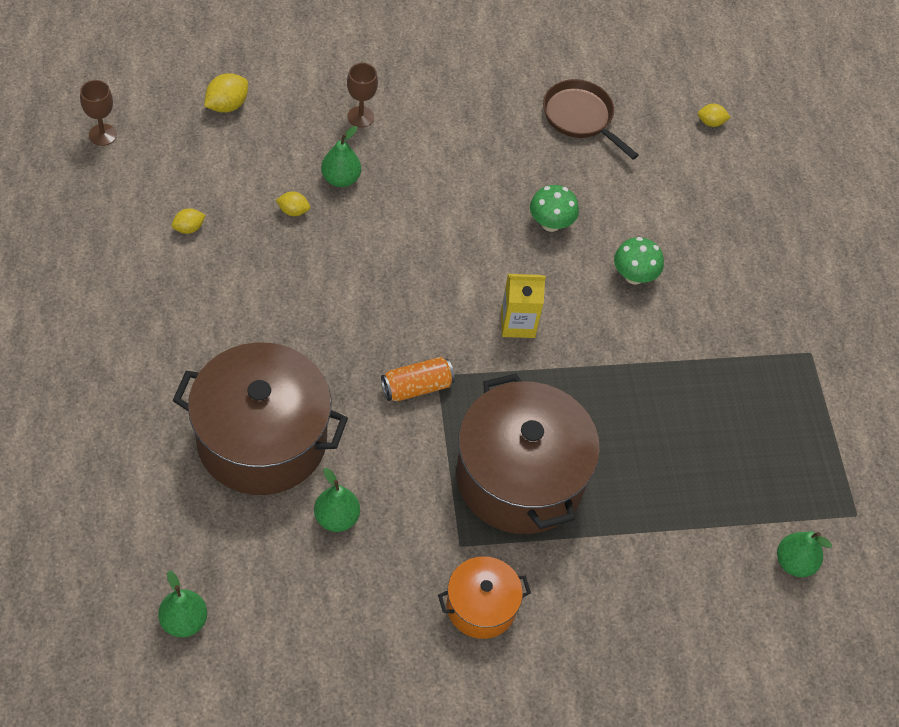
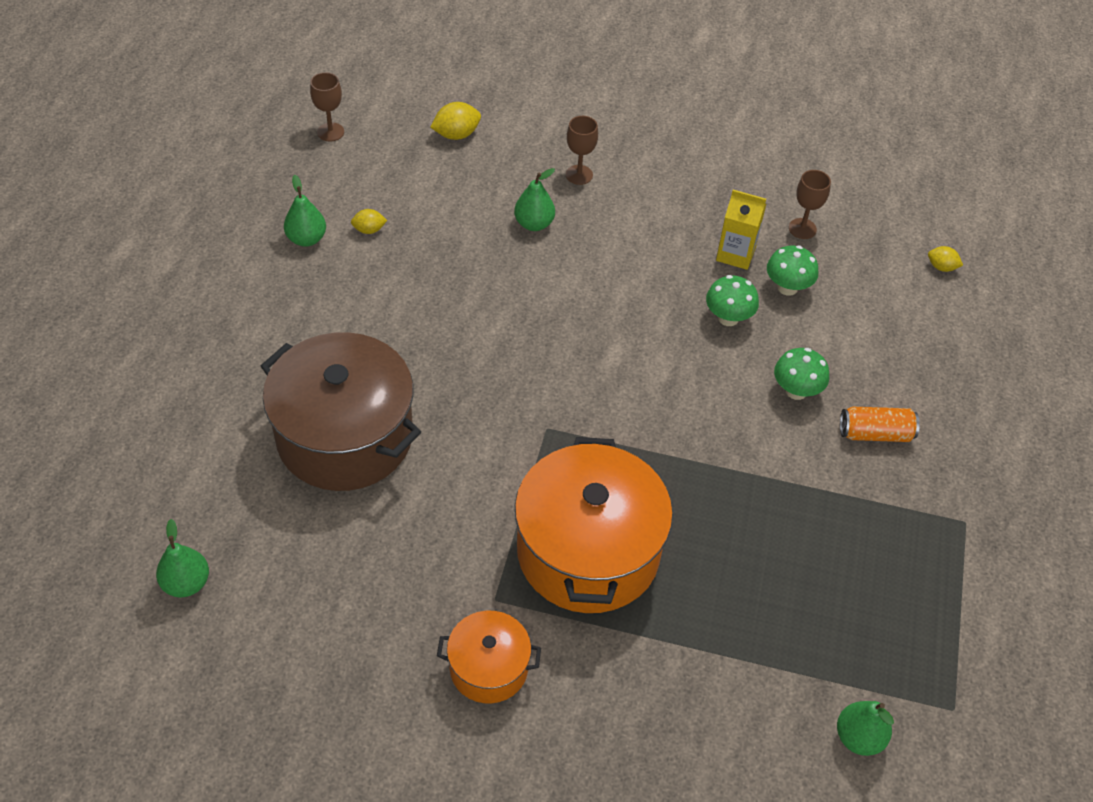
camera: 25 degrees right, 5 degrees down
yellow lemon [276,192,310,216] -> none
green pear [314,468,360,532] -> green pear moved to [284,175,326,247]
orange can [381,357,455,401] -> orange can moved to [840,407,920,442]
brown pot [456,373,600,534] -> orange pot [515,437,673,613]
yellow carton [501,274,546,338] -> yellow carton moved to [716,190,766,270]
brown pan [543,79,639,159] -> brown goblet [789,170,831,239]
none -> green mushroom [767,245,818,296]

